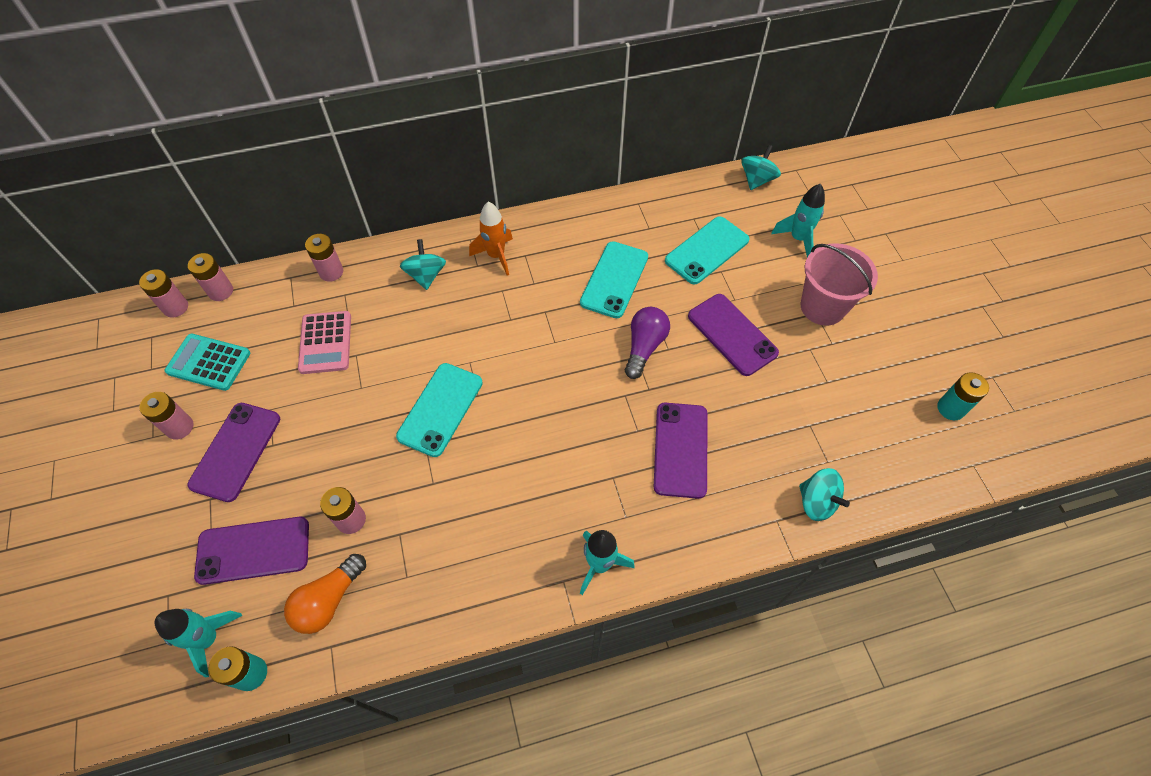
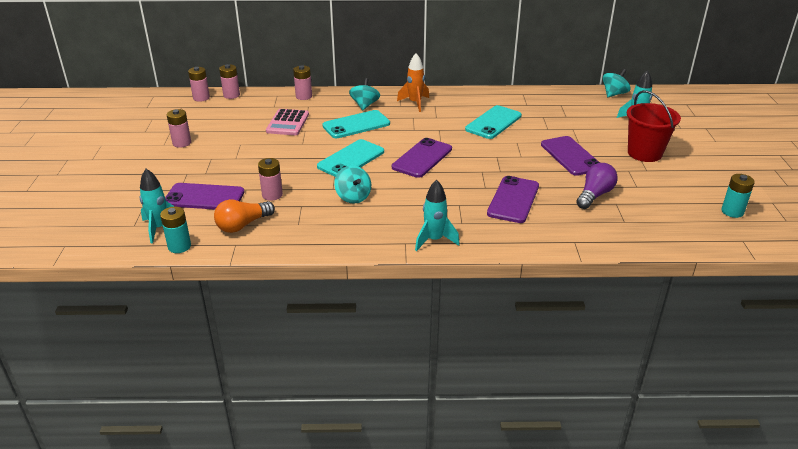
camera: 15 degrees right, 25 degrees down
turquoise calculator [165,334,250,391] -> none
purple phone [187,403,280,502] -> purple phone moved to [392,138,452,178]
purple light bulb [625,307,670,379] -> purple light bulb moved to [576,163,618,209]
turquoise phone [665,216,750,284] -> turquoise phone moved to [322,110,390,138]
turquoise spinning top [799,468,850,521] -> turquoise spinning top moved to [334,165,371,204]
pink bucket [801,243,878,326] -> red bucket [627,90,681,162]

